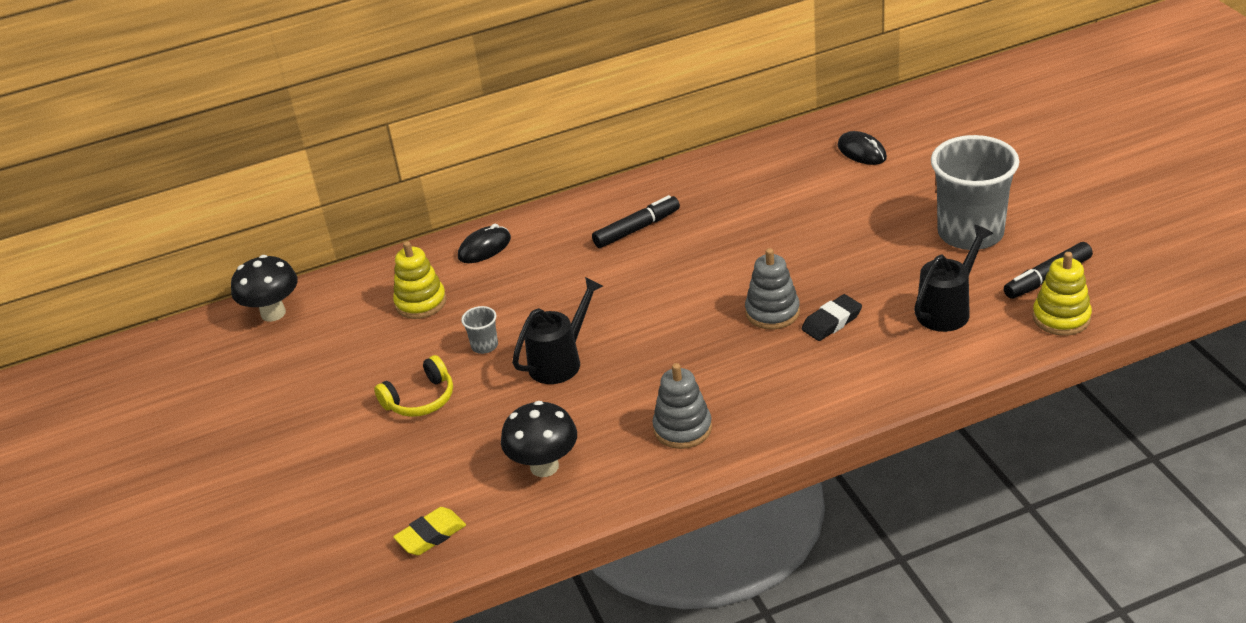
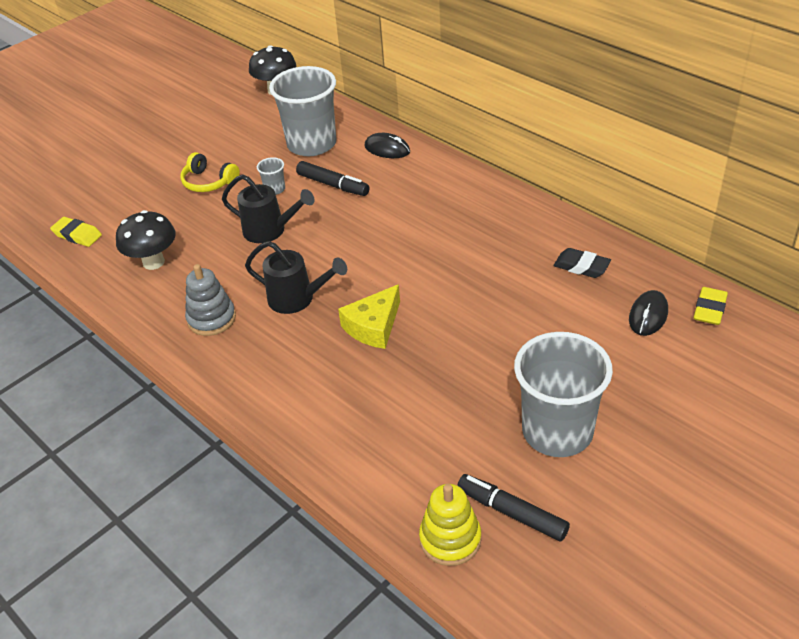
camera: 65 degrees right, 5 degrees up
yellow stacking toy [393,241,446,319] -> grey cup [269,66,336,156]
black marker [592,195,680,248] -> black marker moved to [296,161,370,196]
grey stacking toy [745,248,800,330] -> yellow cheese [338,284,400,349]
black eraser [802,294,862,341] -> black eraser moved to [554,248,611,278]
black watering can [914,225,993,332] -> black watering can moved to [245,241,347,314]
none -> yellow eraser [694,287,728,325]

